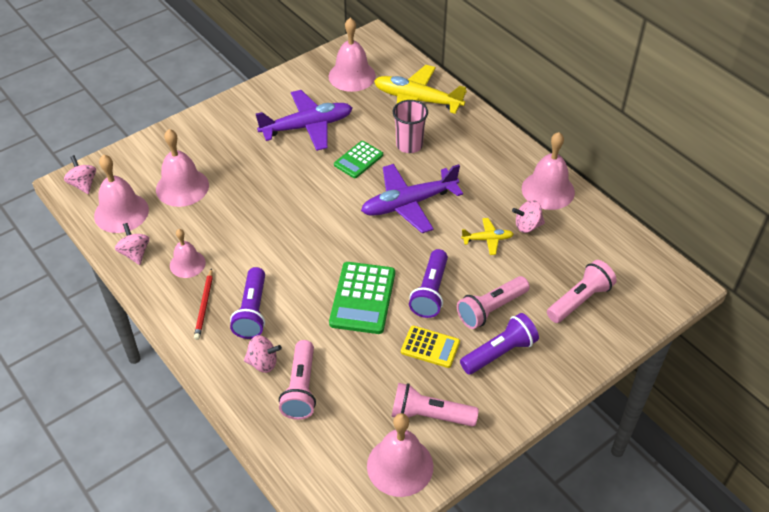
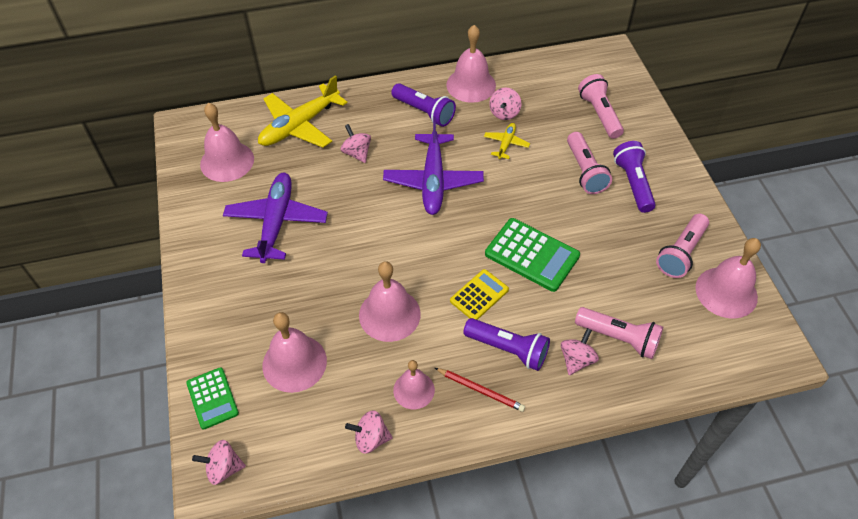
camera: 65 degrees left, 5 degrees up
pink bell [94,155,149,233] -> pink bell moved to [359,261,421,342]
green calculator [334,141,383,178] -> green calculator moved to [186,367,239,429]
pink cup [393,100,428,153] -> pink spinning top [340,124,371,163]
yellow calculator [401,326,460,368] -> yellow calculator moved to [450,269,509,320]
purple flashlight [409,249,448,318] -> purple flashlight moved to [391,83,456,127]

